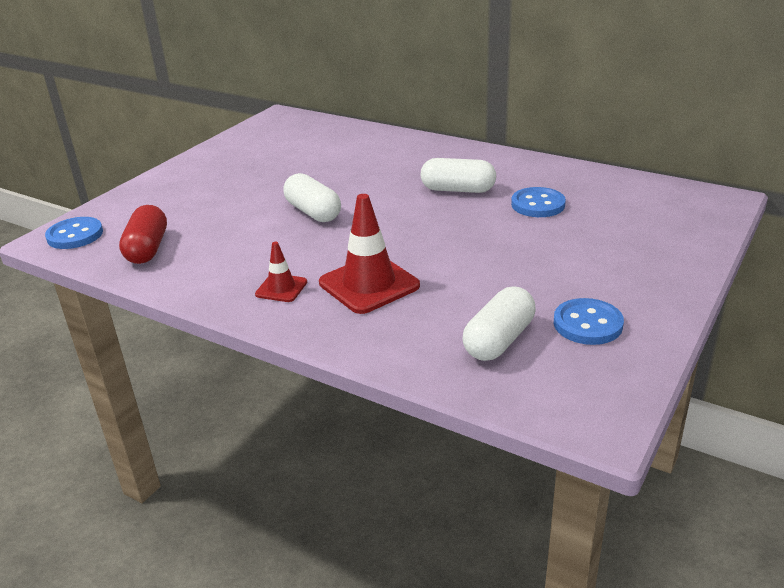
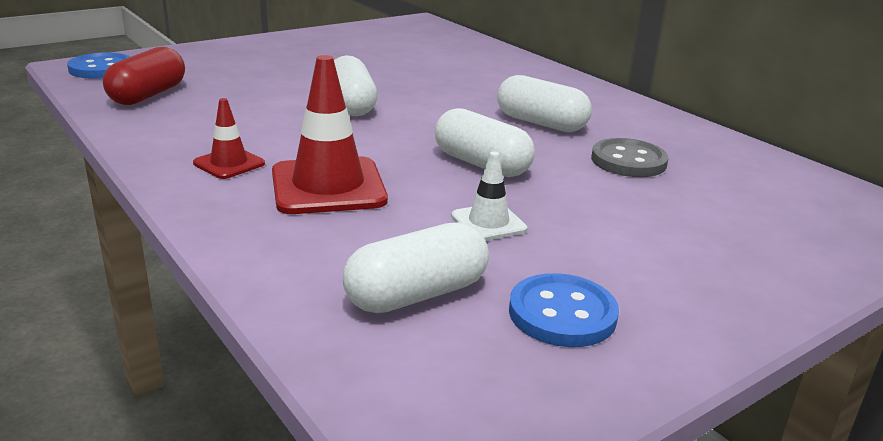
camera: 20 degrees right, 5 degrees down
blue button [511,187,566,217] -> grey button [591,138,669,177]
none -> white capsule [435,108,535,177]
none -> white traffic cone [451,152,527,240]

